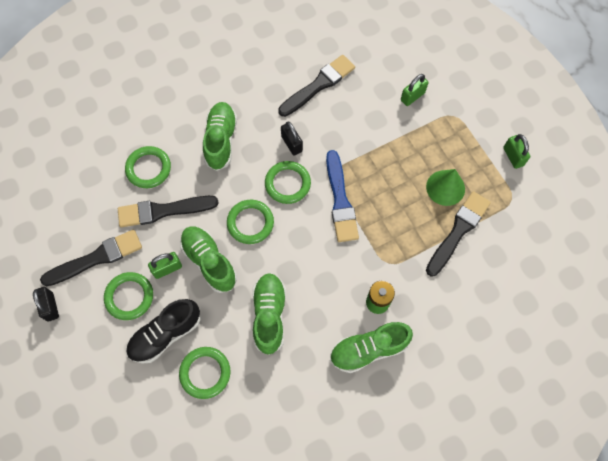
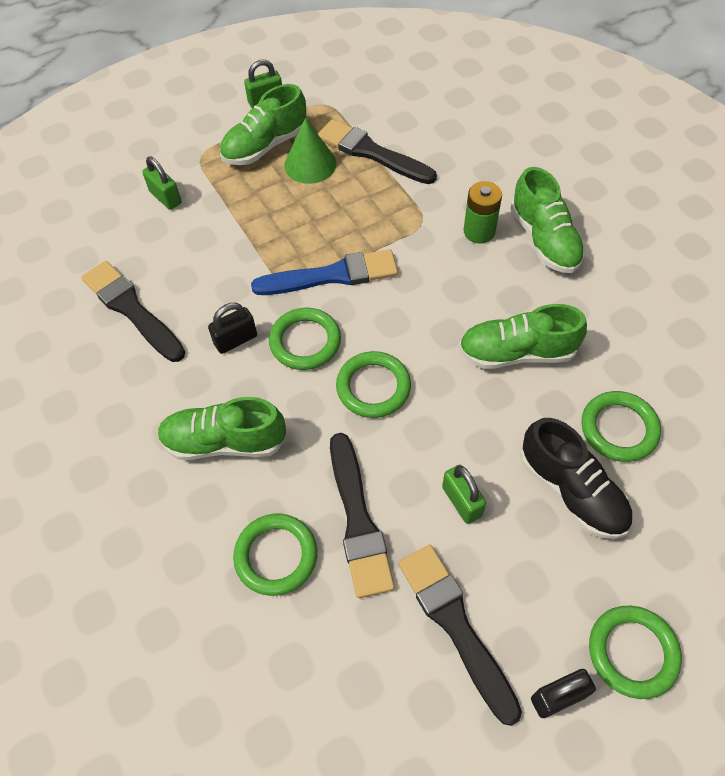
camera: 90 degrees left, 10 degrees down
green ring [104,272,153,320] -> green ring moved to [589,606,682,699]
green shoe [180,226,237,293] -> green shoe moved to [219,84,307,165]

